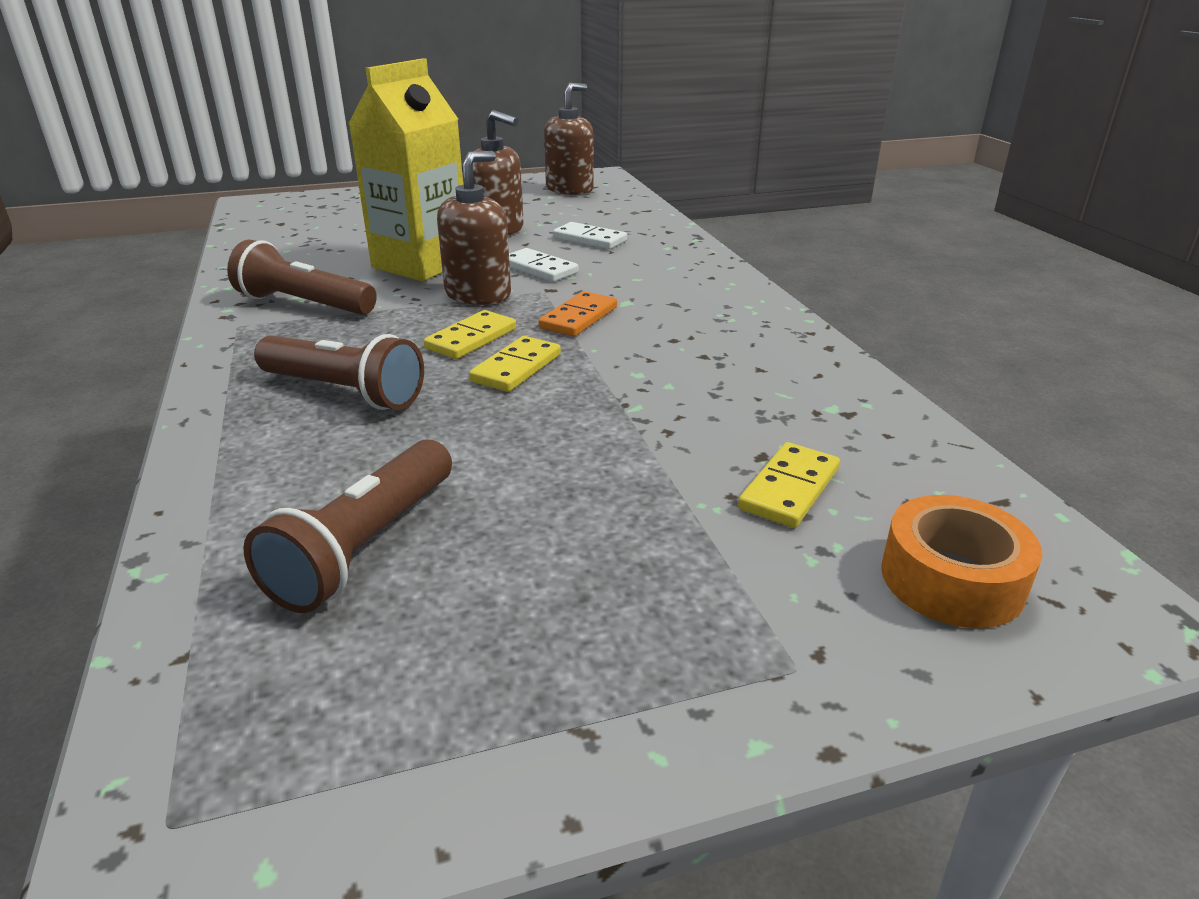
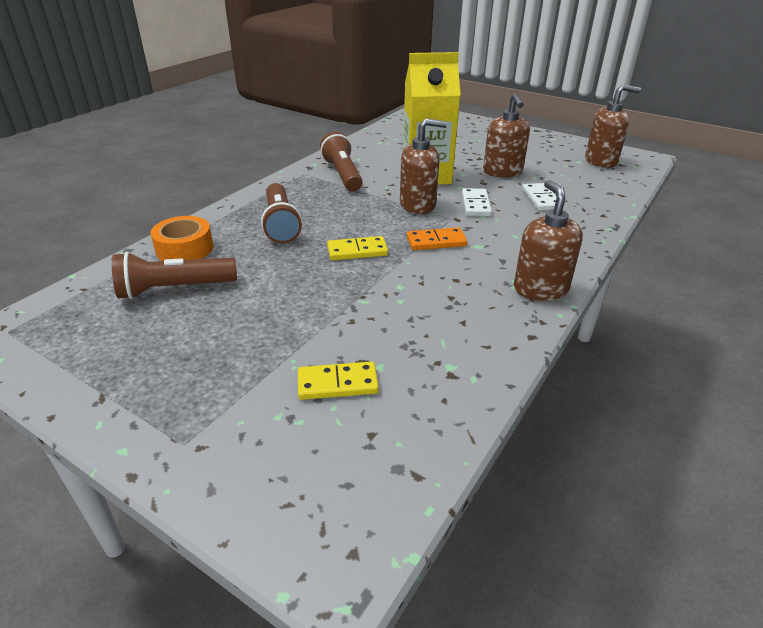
camera: 50 degrees right, 5 degrees up
yellow domino [424,310,516,359] -> none
orange tape [881,495,1042,628] -> orange tape moved to [151,216,214,261]
none -> brown soap dispenser [514,180,583,301]

